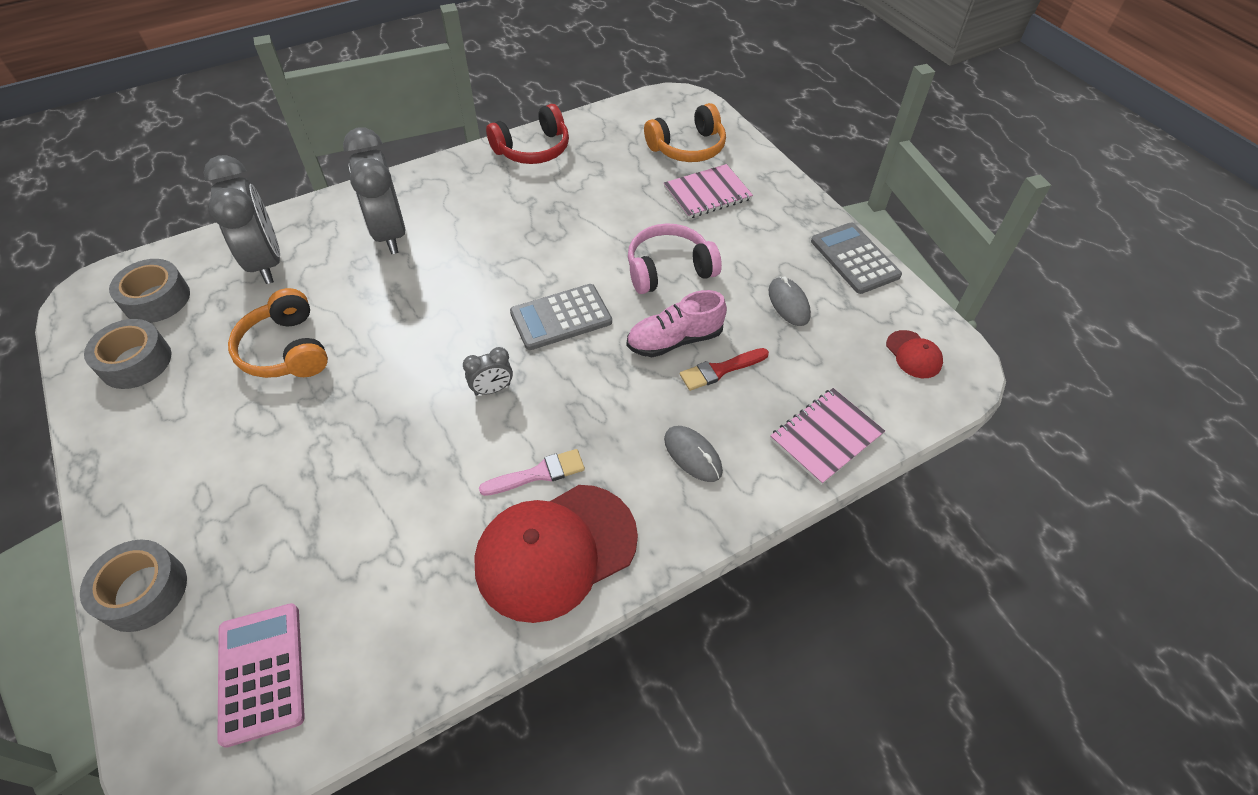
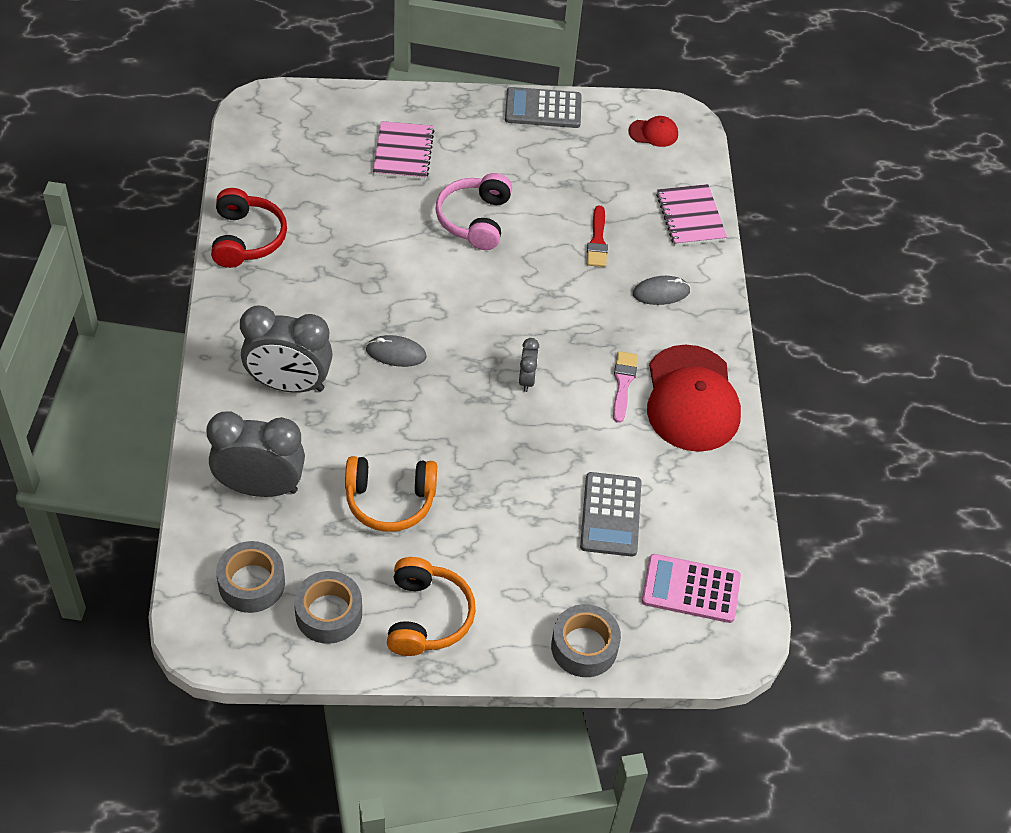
camera: 65 degrees left, 0 degrees up
grey calculator [510,284,612,350] -> grey calculator moved to [580,472,641,557]
pink shoe [627,290,727,357] -> none
orange headphones [644,103,726,162] -> orange headphones moved to [387,557,476,656]
grey mouse [769,277,811,326] -> grey mouse moved to [366,335,426,367]

